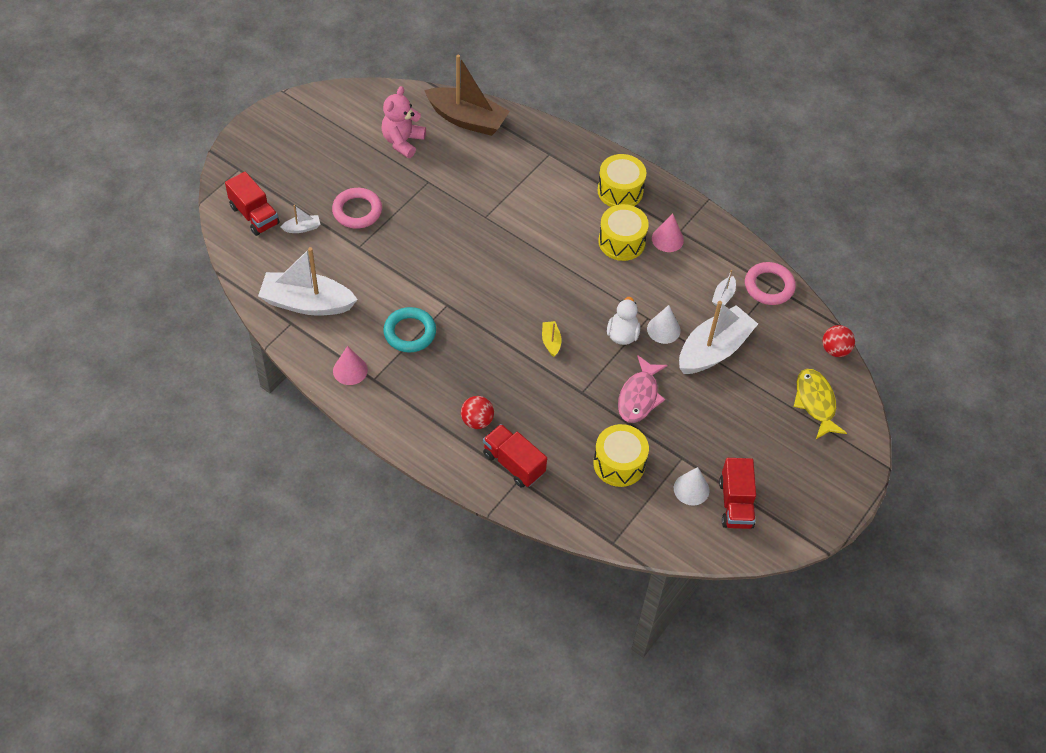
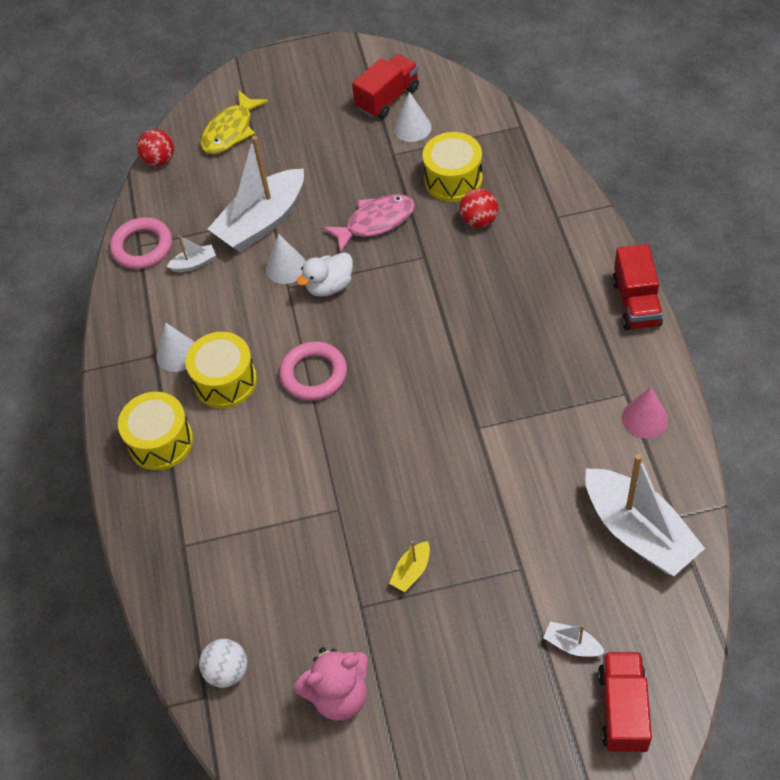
camera: 130 degrees left, 0 degrees up
pink ring [332,188,382,229] -> pink ring moved to [279,341,347,401]
turquoise ring [383,307,436,353] -> none
brown boat [424,55,510,136] -> white ball [199,639,247,688]
red ball [461,396,494,429] -> red ball moved to [459,189,498,228]
red truck [483,424,547,488] -> red truck moved to [612,244,663,330]
yellow boat [542,321,562,357] -> yellow boat moved to [389,541,430,592]
pink cone [652,214,684,252] -> white cone [156,322,194,372]
white boat [679,301,758,374] -> white boat turned 45 degrees counterclockwise [208,136,304,252]

